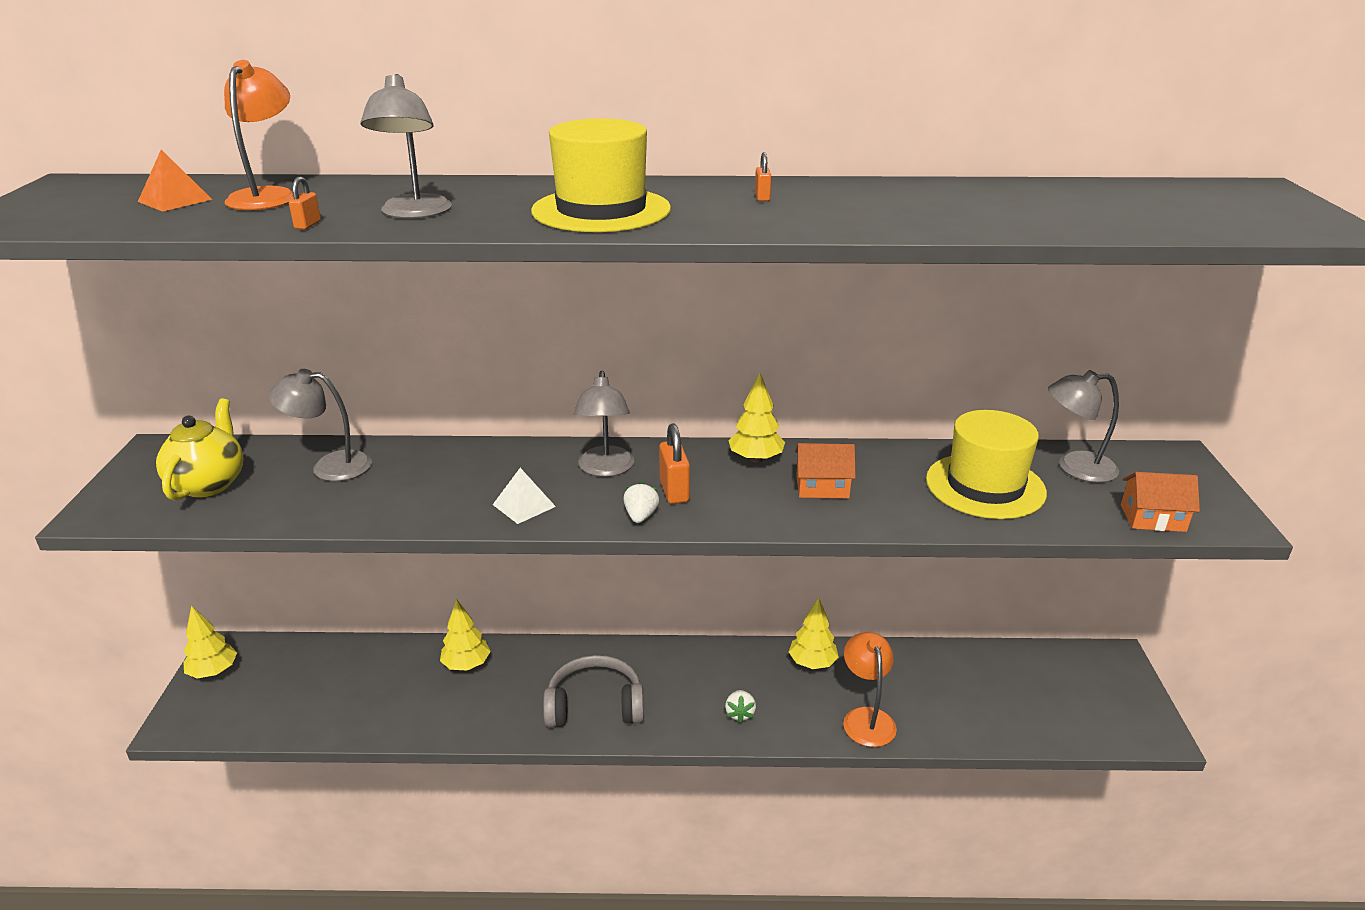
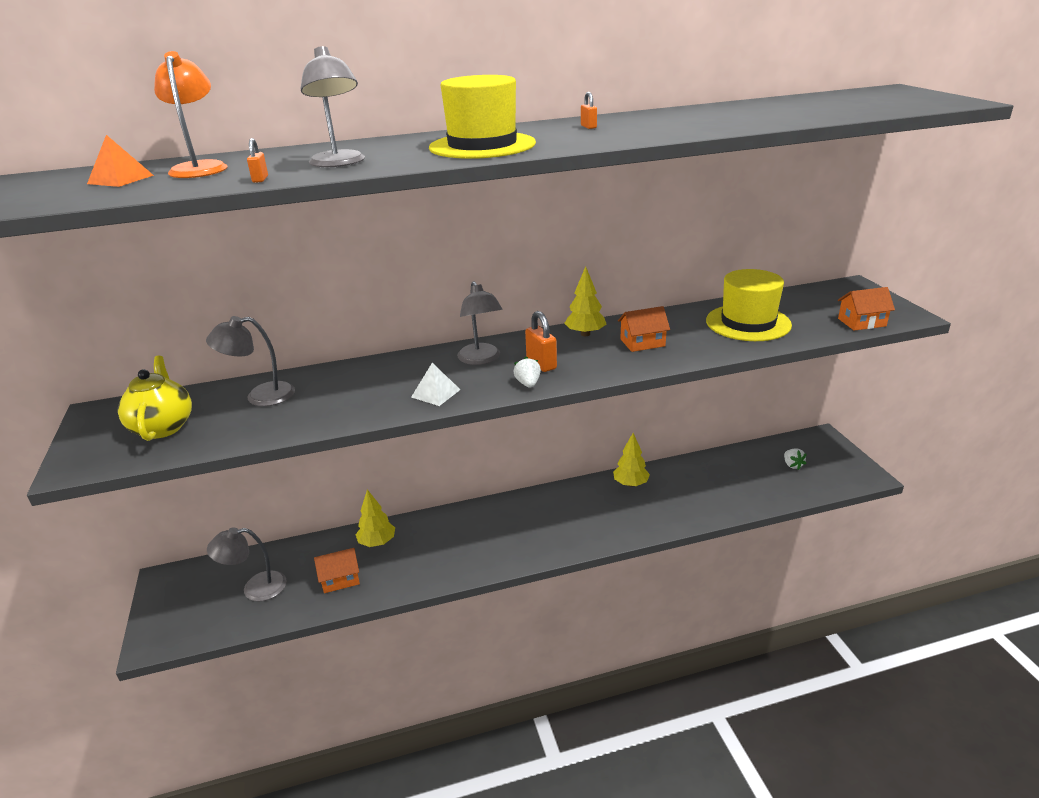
camera: 15 degrees left, 0 degrees up
yellow tree [183,606,237,678] -> none
grey headphones [543,655,644,728] -> none
white strawberry [725,690,756,723] -> white strawberry moved to [784,449,807,470]
orange lamp [843,632,897,747] -> none
grey lamp [1048,370,1119,483] -> grey lamp moved to [207,527,286,601]
none -> orange house [314,548,360,593]

